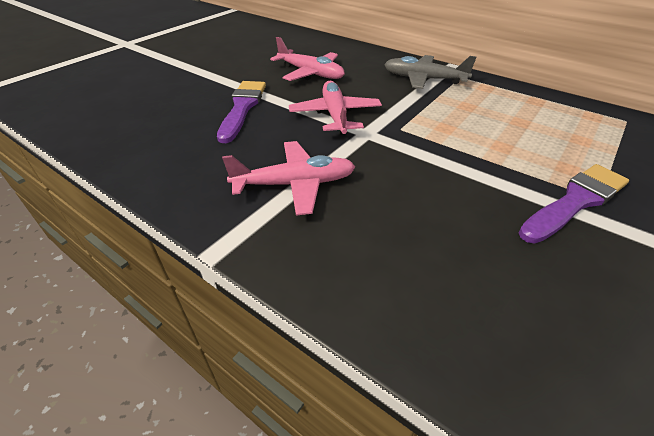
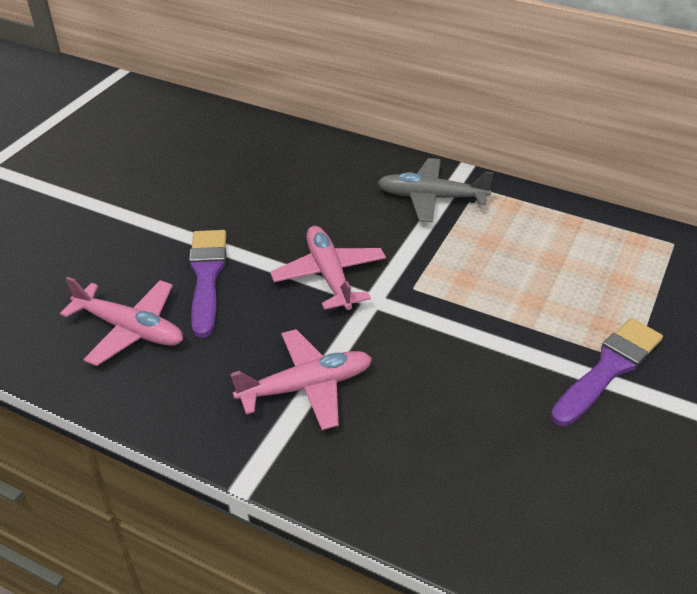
camera: 10 degrees left, 0 degrees up
pink plane [270,37,345,81] -> pink plane moved to [60,277,183,366]

